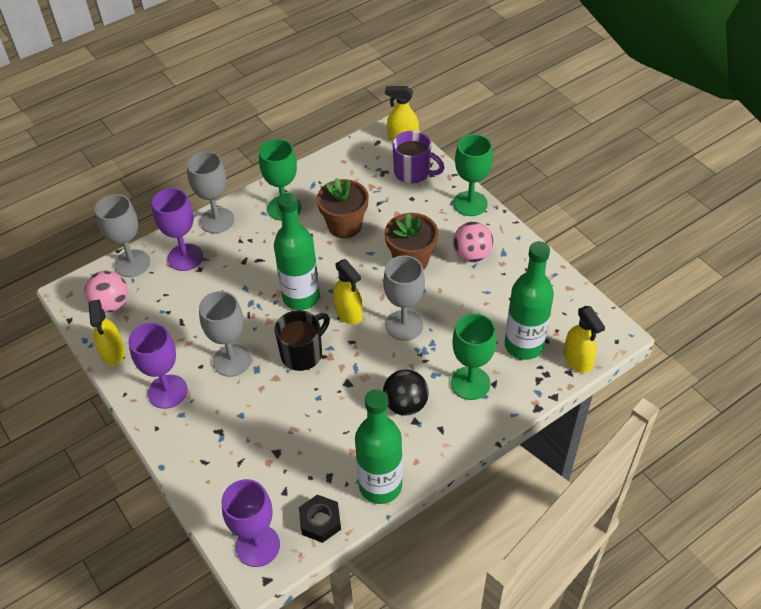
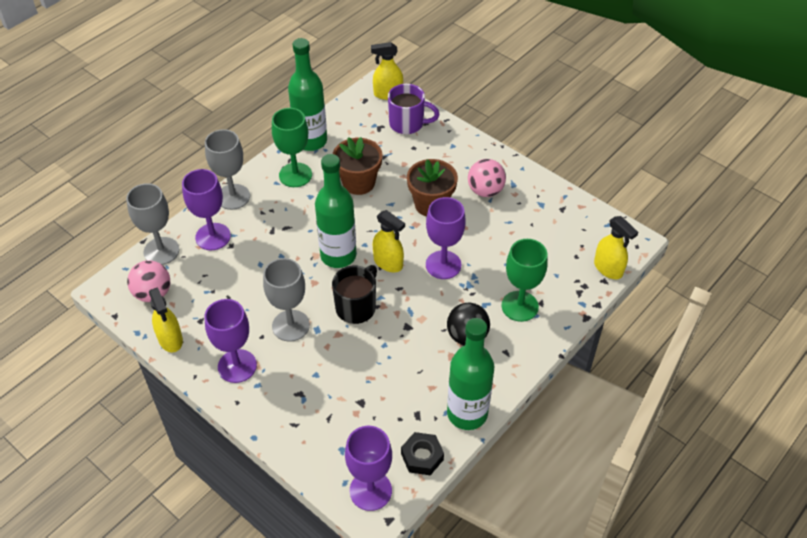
camera: 15 degrees left, 0 degrees up
grey goblet [383,255,425,341] -> purple goblet [426,197,466,279]
green goblet [453,134,493,216] -> none
green bottle [505,241,554,360] -> green bottle moved to [288,38,327,151]

